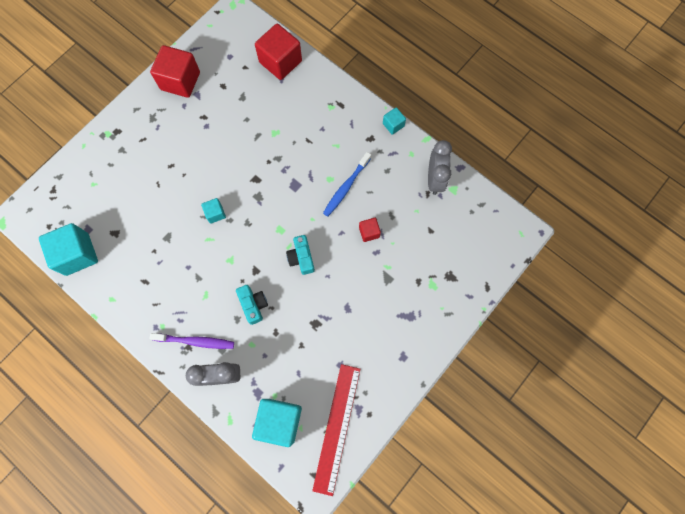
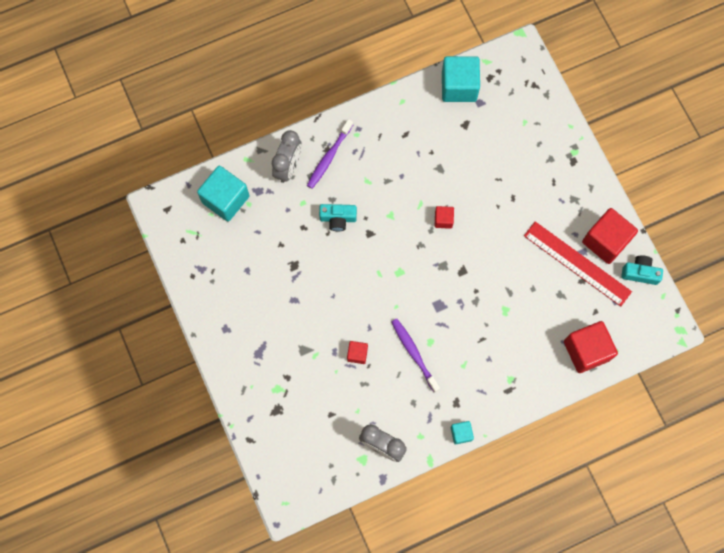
camera: 115 degrees right, 0 degrees up
turquoise cube [201,198,226,224] -> red cube [435,206,454,229]
turquoise camera [286,235,315,275] -> turquoise camera moved to [621,255,663,285]
red ruler [312,364,360,496] -> red ruler moved to [524,221,632,307]
blue toothbrush [323,152,371,217] -> purple toothbrush [391,318,440,392]

